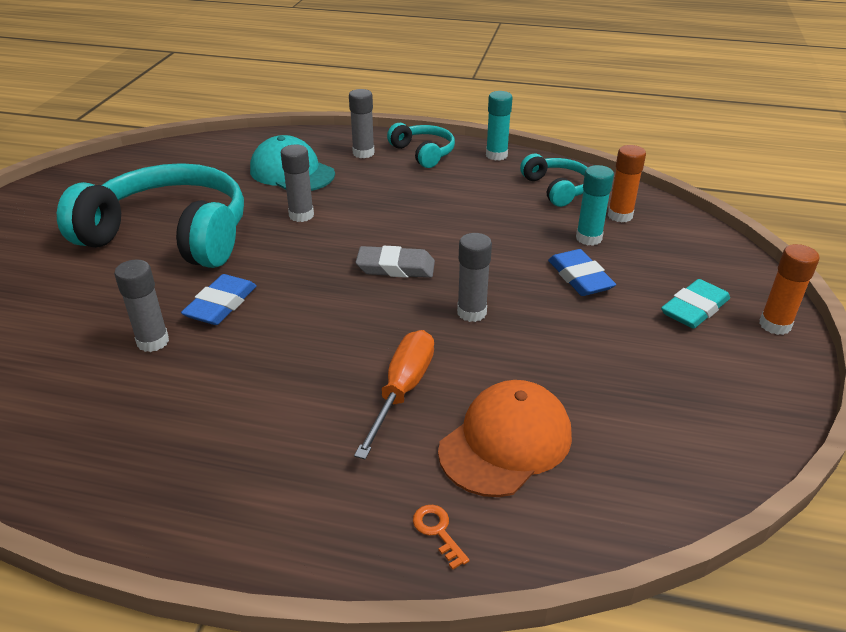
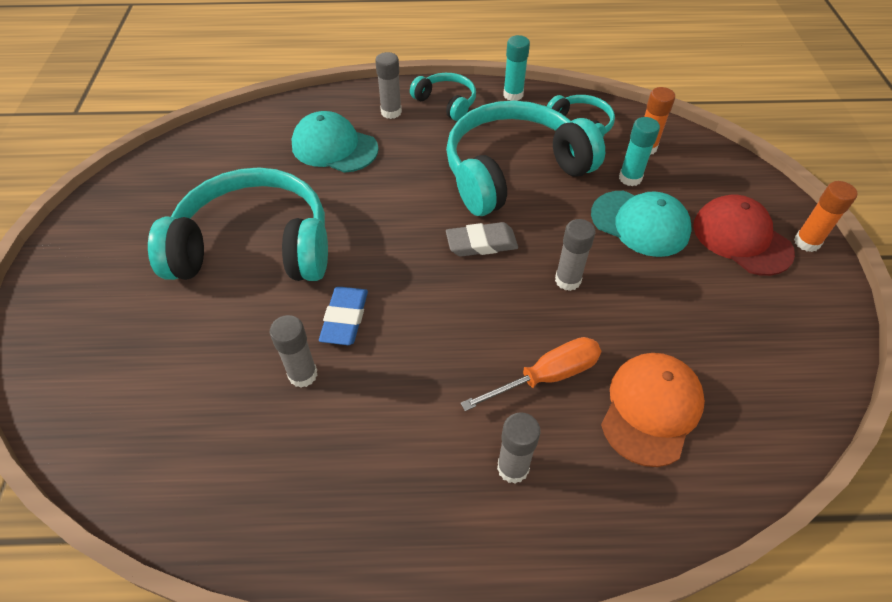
camera: 15 degrees left, 15 degrees up
grey glue stick [281,145,314,222] -> grey glue stick moved to [497,412,540,484]
orange screwdriver [354,330,434,459] -> orange screwdriver turned 60 degrees clockwise [460,337,601,411]
orange key [413,505,469,570] -> none
blue eraser [548,249,616,296] -> turquoise cap [591,191,692,257]
turquoise eraser [661,279,730,329] -> red cap [693,195,795,276]
none -> turquoise headphones [446,100,605,216]

